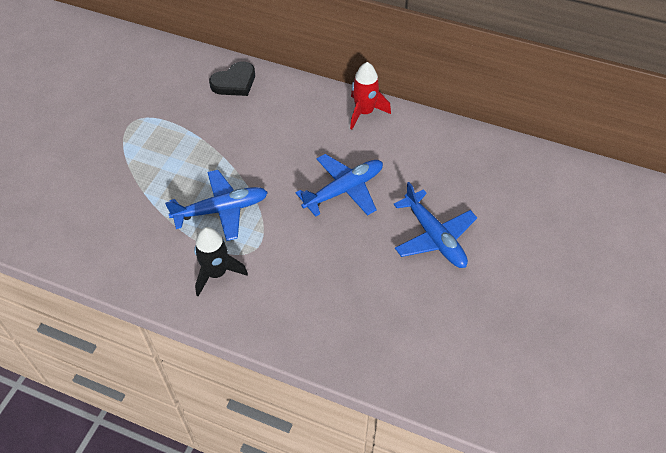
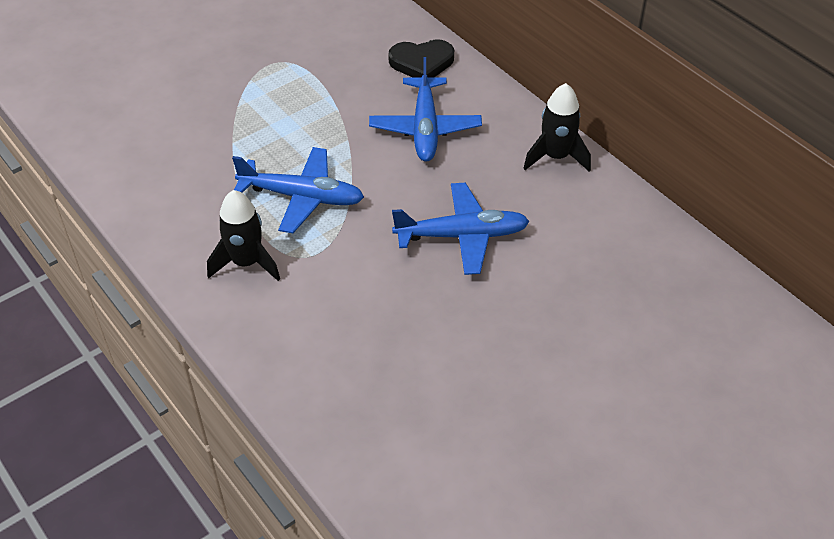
camera: 30 degrees right, 5 degrees down
red rocket [350,62,391,129] -> black rocket [523,83,591,172]
blue plane [394,182,477,268] -> blue plane moved to [369,57,482,162]

